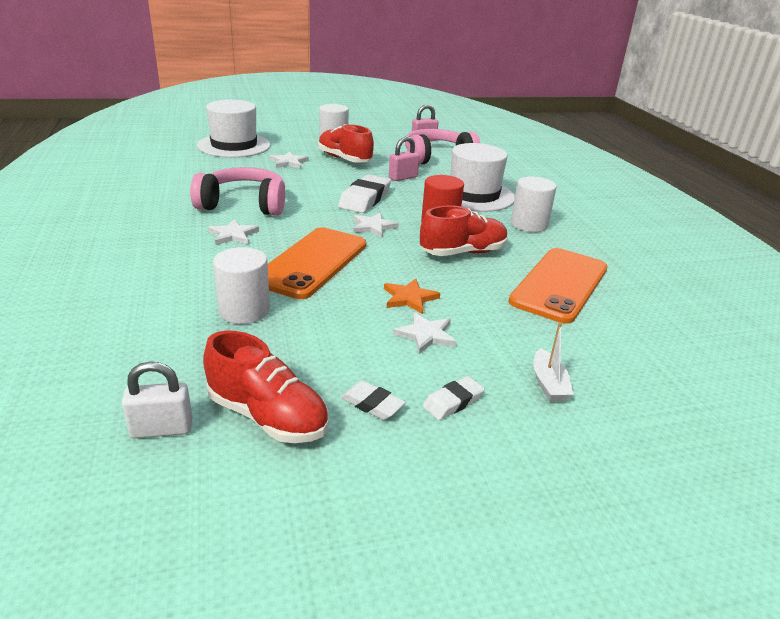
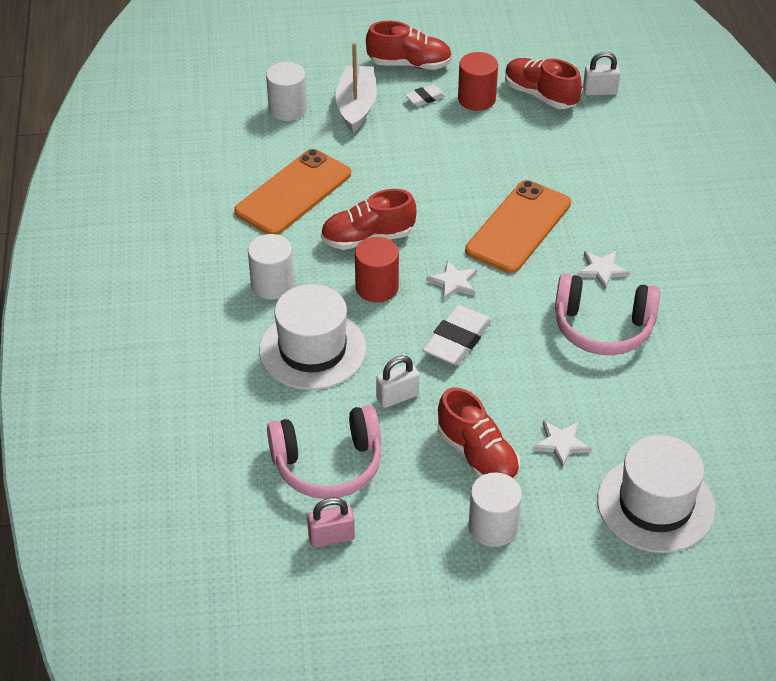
camera: 170 degrees left, 15 degrees up
white cylinder [213,247,270,324] -> white cylinder moved to [266,62,307,121]
white eraser [341,381,406,420] -> red cylinder [458,52,498,111]
orange star [384,278,440,314] -> none
pink padlock [389,136,419,181] -> white padlock [376,356,419,408]
white star [393,312,457,354] -> none
white boat [533,322,574,402] -> white boat [335,43,377,133], size x1.84
none -> red shoe [366,21,452,70]

